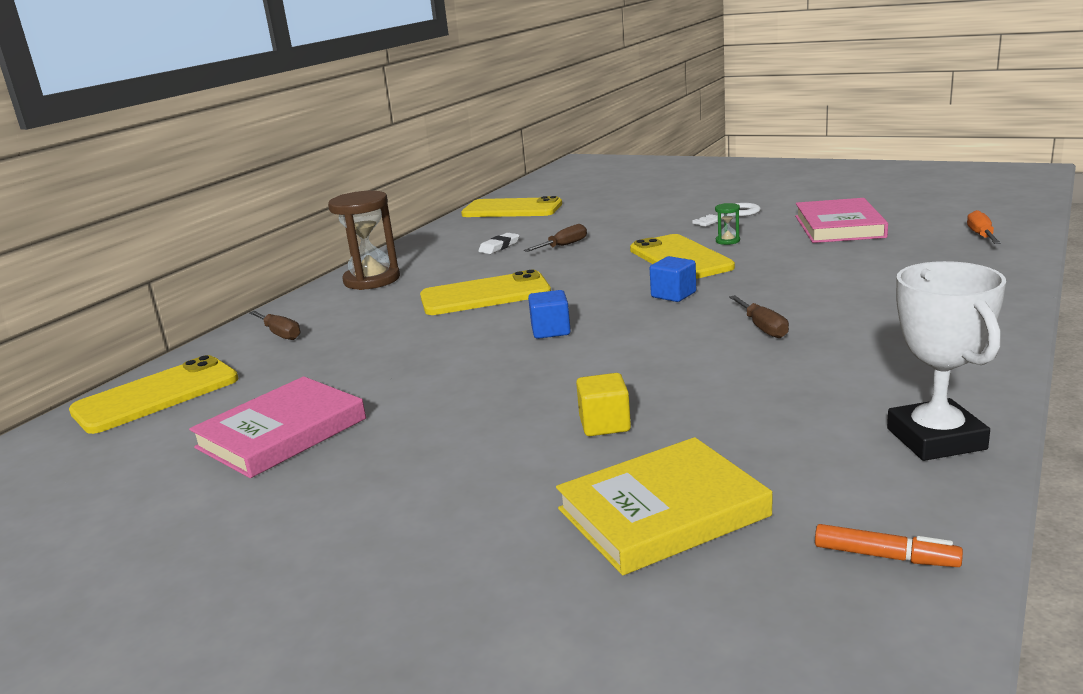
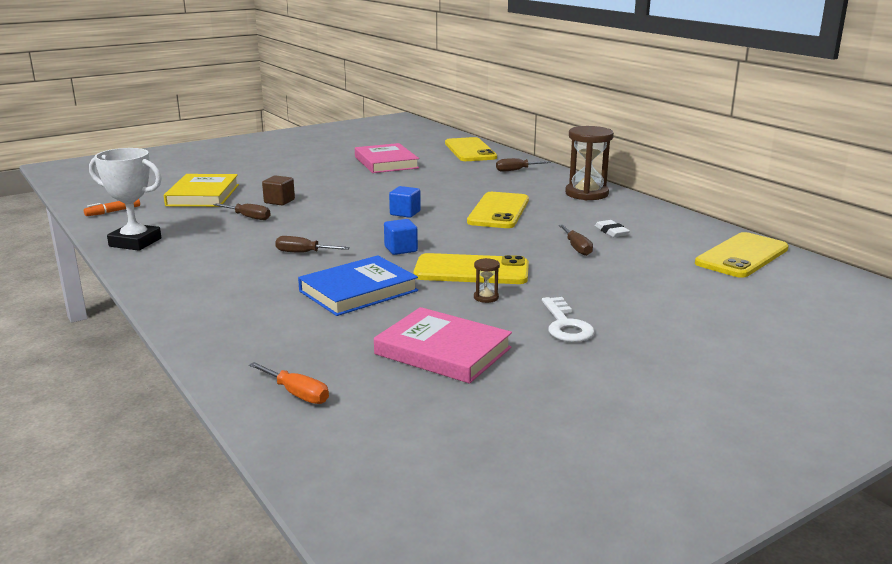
camera: 115 degrees right, 0 degrees up
yellow cube [576,373,631,436] -> brown cube [262,175,295,205]
green hourglass [715,203,740,245] -> brown hourglass [474,258,500,303]
none -> brown screwdriver [214,203,271,220]
none -> blue book [298,255,418,316]

